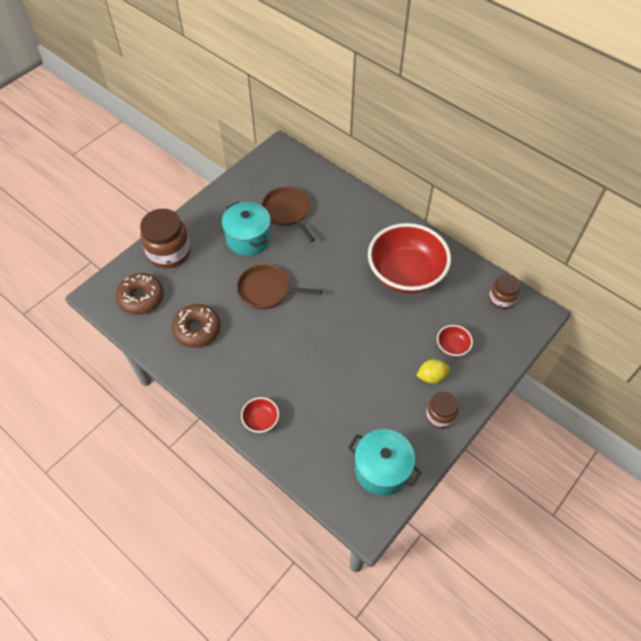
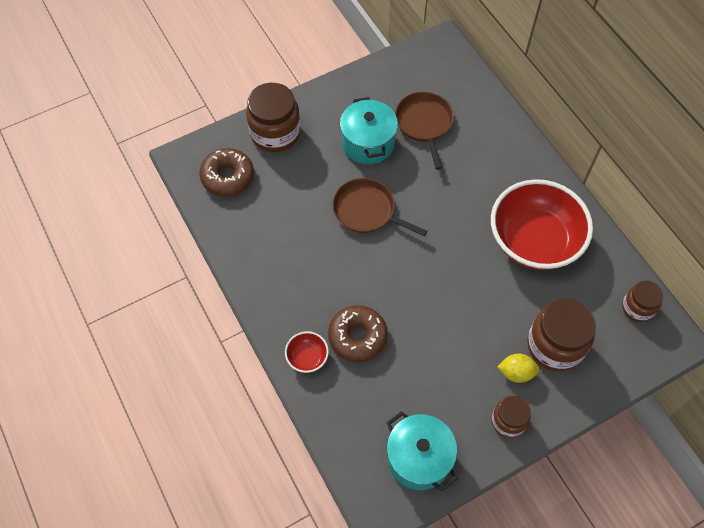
camera: 20 degrees right, 5 degrees up
brown donut [171,304,221,348] -> brown donut moved to [328,305,388,362]
red bowl [437,325,473,357] -> brown jar [527,299,596,371]

